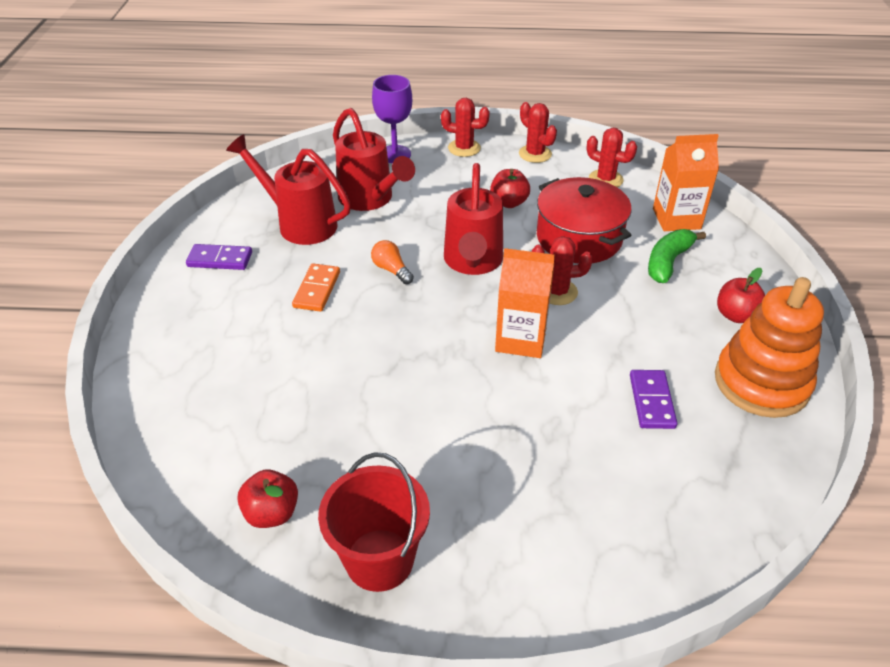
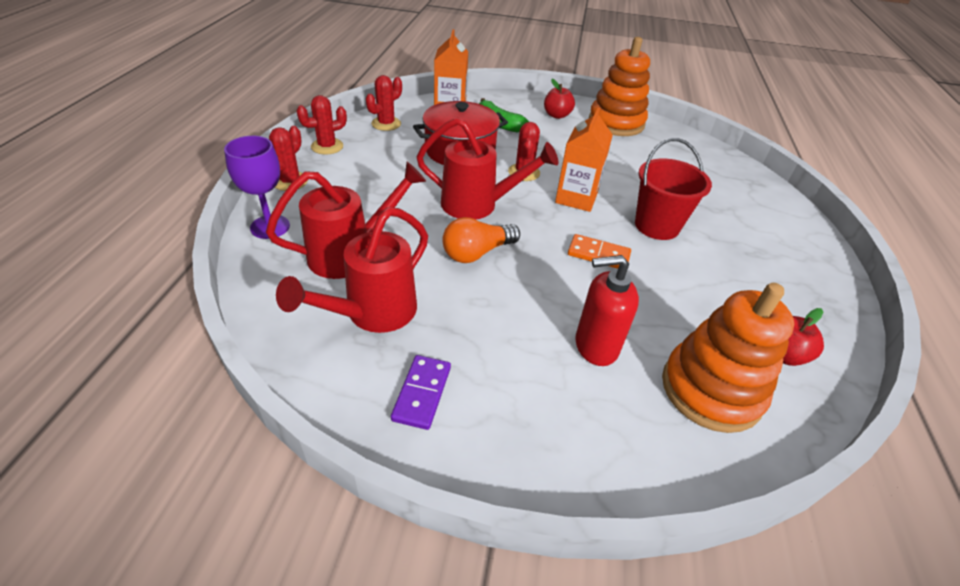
camera: 85 degrees left, 0 degrees up
orange domino [292,263,340,312] -> orange domino moved to [568,234,631,269]
red bucket [318,452,430,592] -> red bucket moved to [635,138,712,240]
orange light bulb [371,240,414,284] -> orange light bulb [442,217,520,263], size x1.56
red apple [490,169,530,208] -> none
purple domino [630,370,677,429] -> none
none -> red soap dispenser [575,255,639,366]
none -> orange stacking toy [662,283,795,433]

